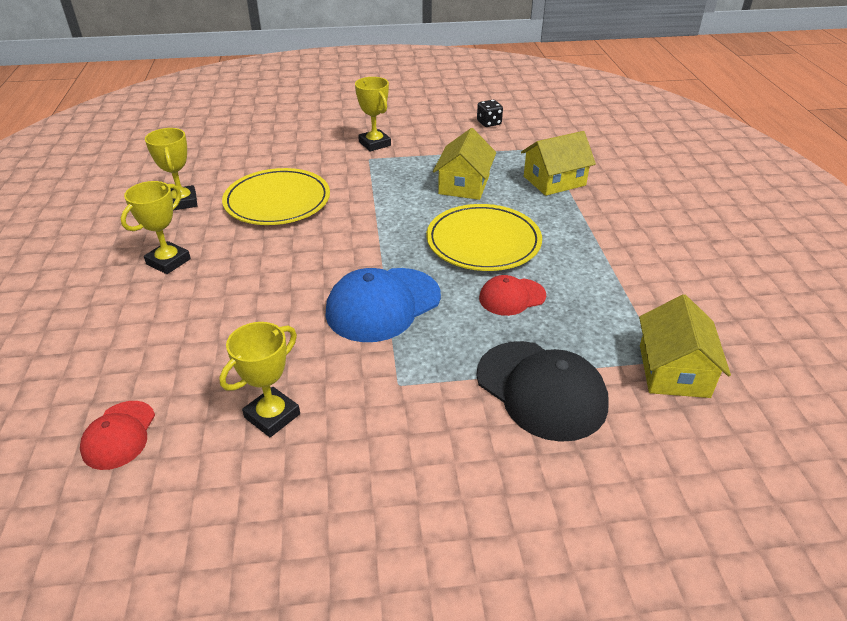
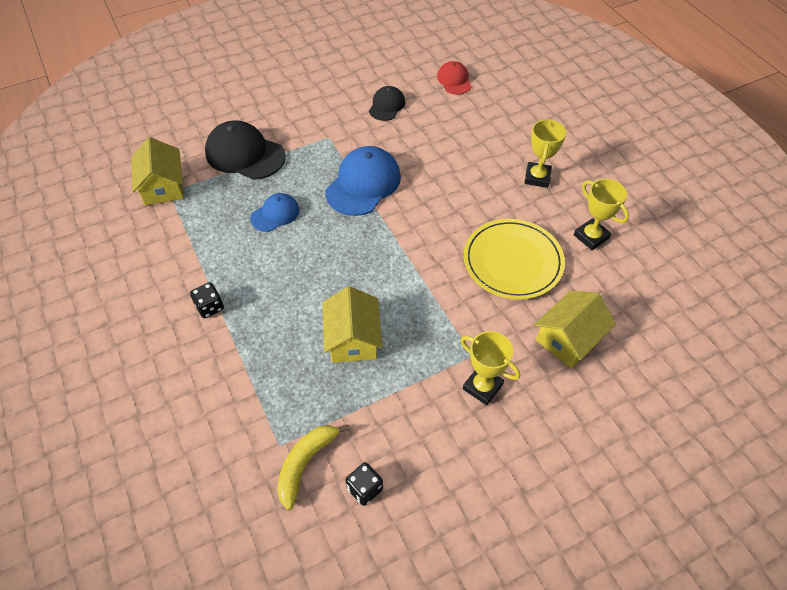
camera: 160 degrees right, 15 degrees up
yellow trophy [219,322,300,437] -> black cap [369,86,405,121]
yellow plate [427,204,542,271] -> none
red cap [479,275,546,316] -> blue cap [250,193,299,232]
yellow house [521,131,596,196] -> yellow house moved to [534,291,616,368]
none -> black dice [190,282,224,318]
none -> yellow banana [277,424,350,510]

